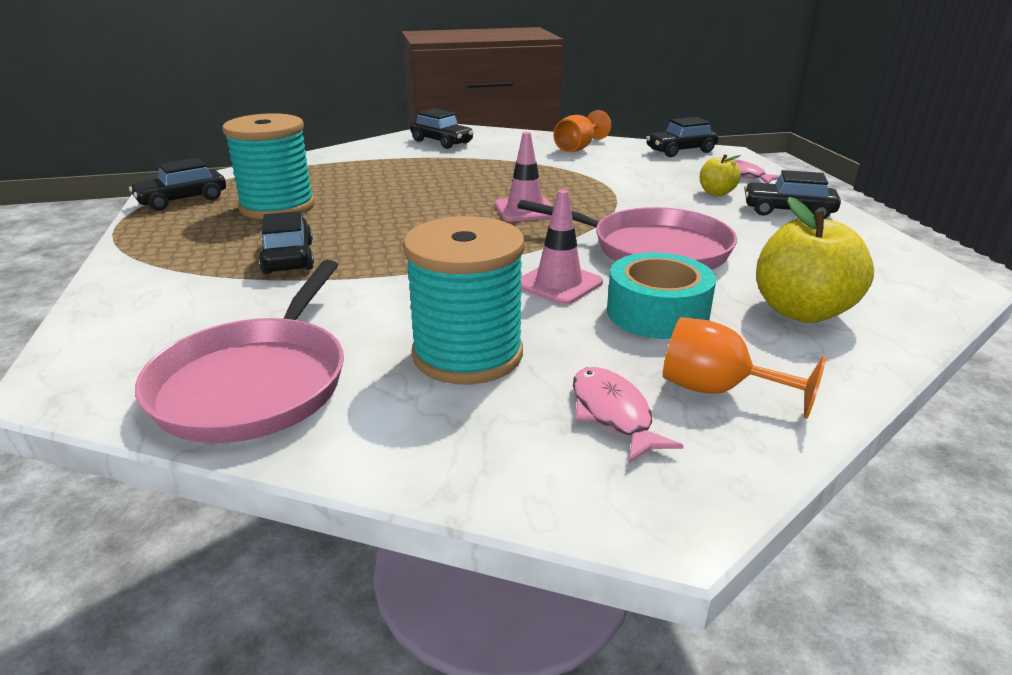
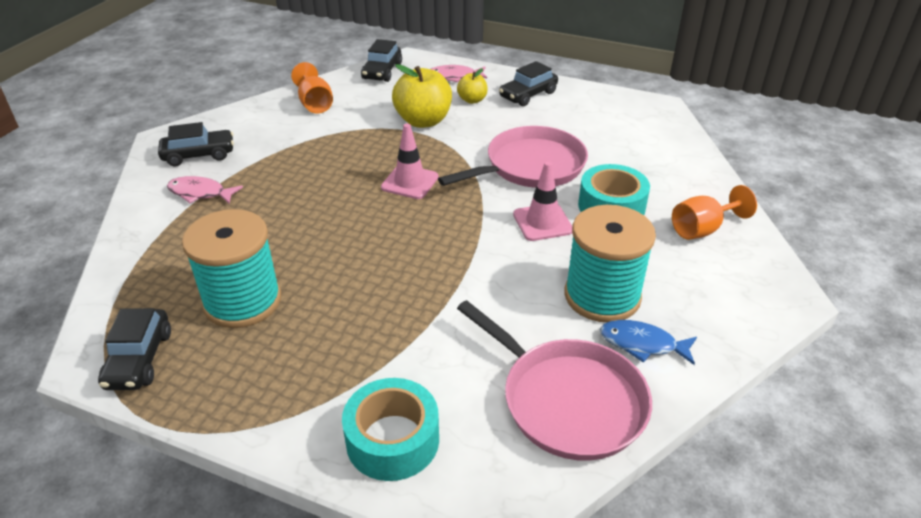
camera: 55 degrees left, 10 degrees up
black car [259,211,314,274] -> none
pink fish [573,367,684,463] -> pink fish moved to [167,176,243,204]
yellow apple [756,197,874,323] -> yellow apple moved to [392,64,452,128]
none -> turquoise tape [342,378,439,481]
none -> blue fish [600,320,697,365]

